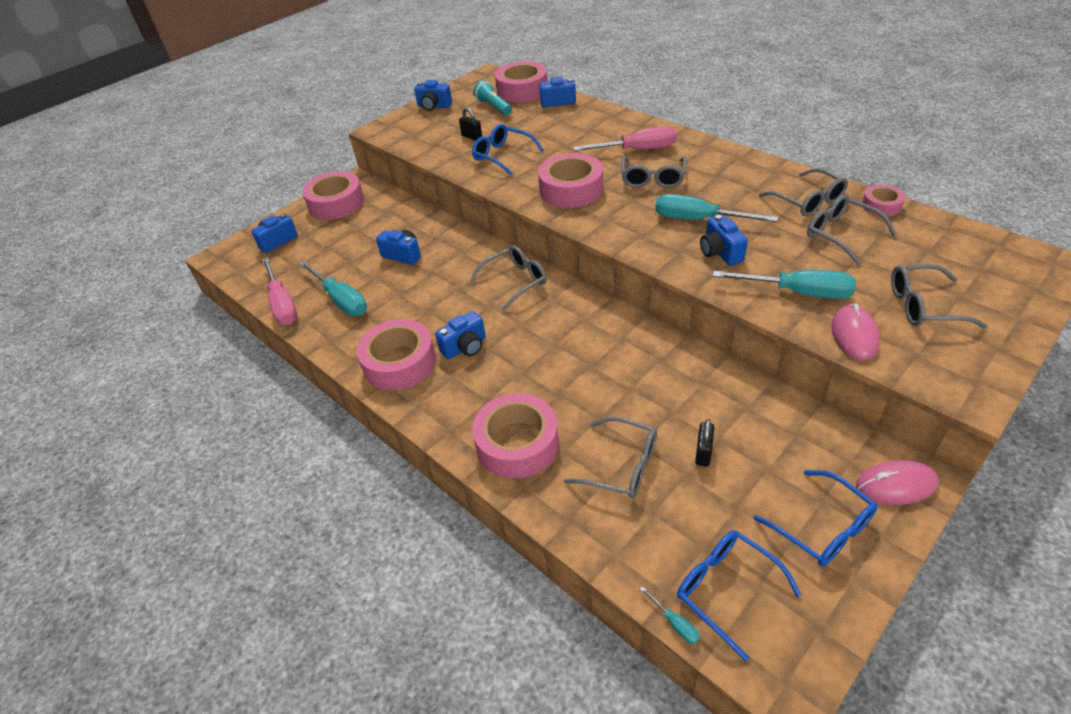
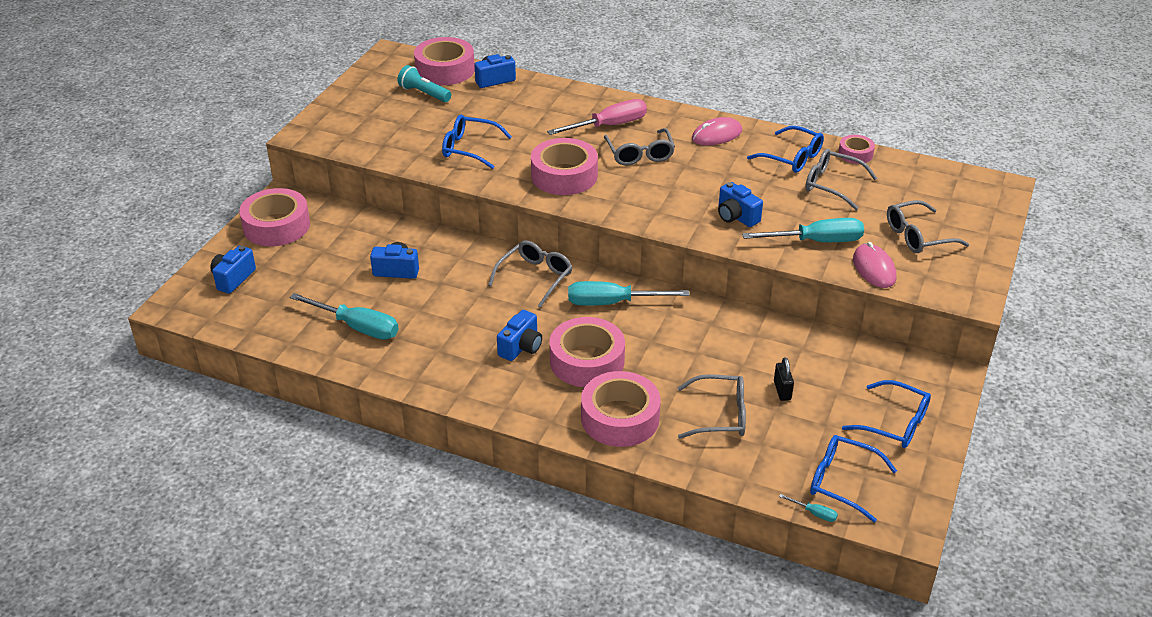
camera: 25 degrees left, 5 degrees down
pink screwdriver [262,257,297,325] -> none
pink tape [357,319,436,390] -> pink tape moved to [550,317,625,387]
blue camera [414,80,452,111] -> none
black padlock [459,108,482,141] -> none
turquoise screwdriver [655,194,778,222] -> turquoise screwdriver moved to [568,281,690,306]
grey glasses [759,168,848,216] -> blue glasses [747,126,824,173]
pink mouse [856,460,939,505] -> pink mouse moved to [692,117,742,145]

